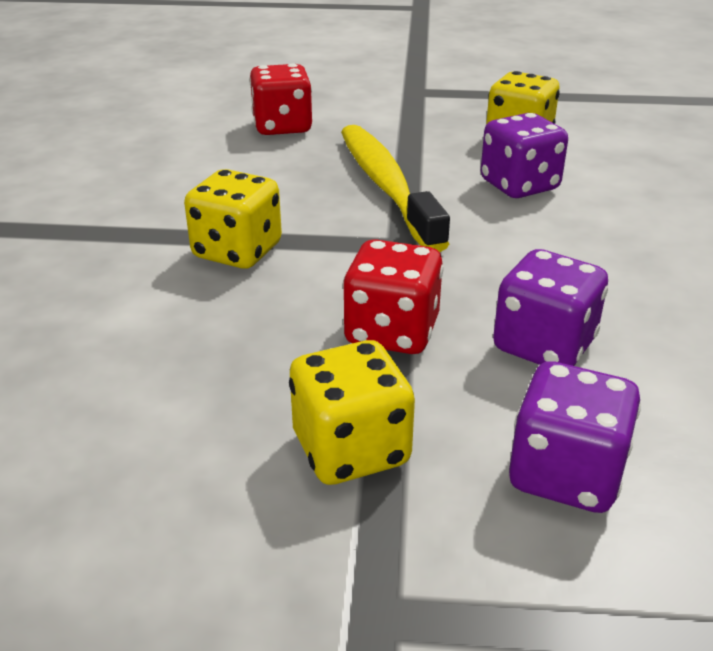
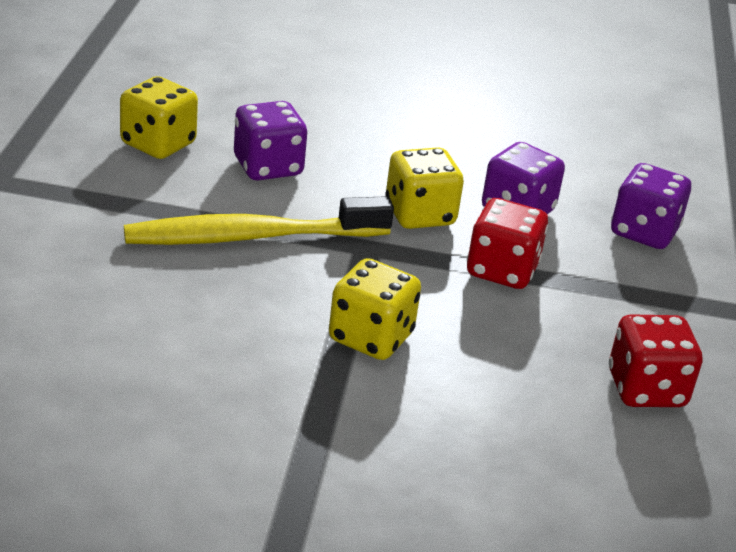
camera: 90 degrees left, 0 degrees up
red dice [249,63,312,135] -> red dice moved to [609,314,702,407]
yellow dice [289,340,415,485] -> yellow dice moved to [386,147,464,229]

